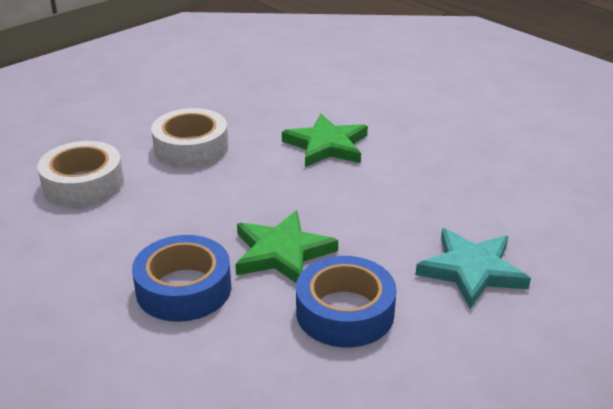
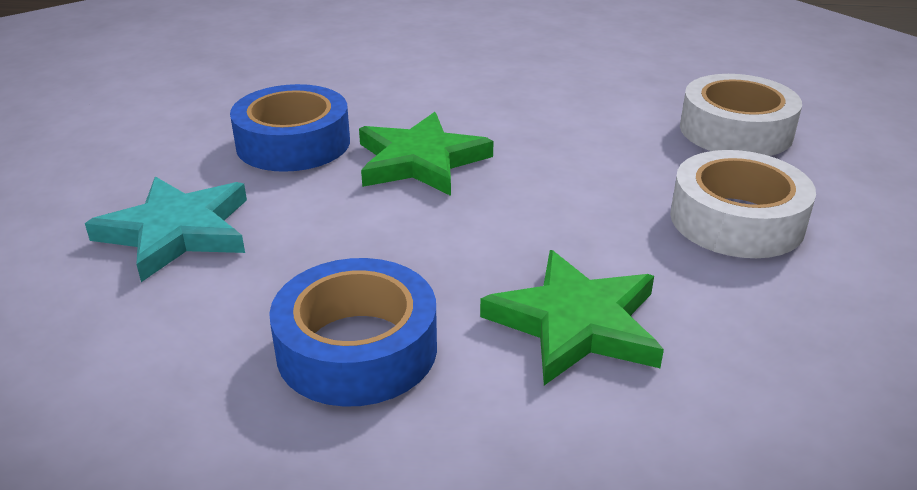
camera: 140 degrees right, 0 degrees up
blue tape [132,235,231,322] -> blue tape moved to [269,258,437,407]

